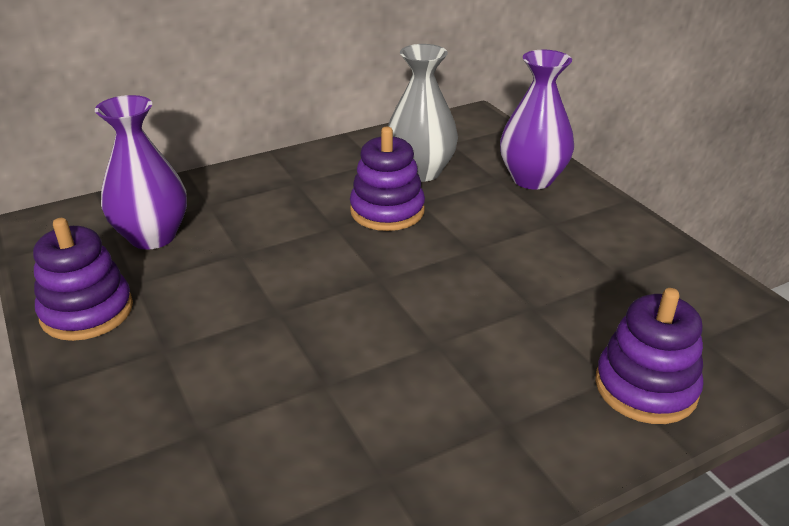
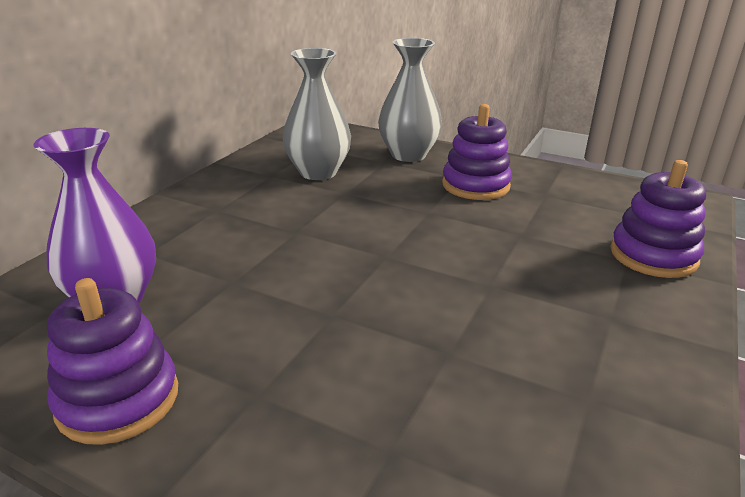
camera: 35 degrees left, 5 degrees down
purple stacking toy [350,127,425,231] -> purple stacking toy moved to [442,104,512,200]
purple vase [500,50,574,189] -> grey vase [378,38,442,162]

